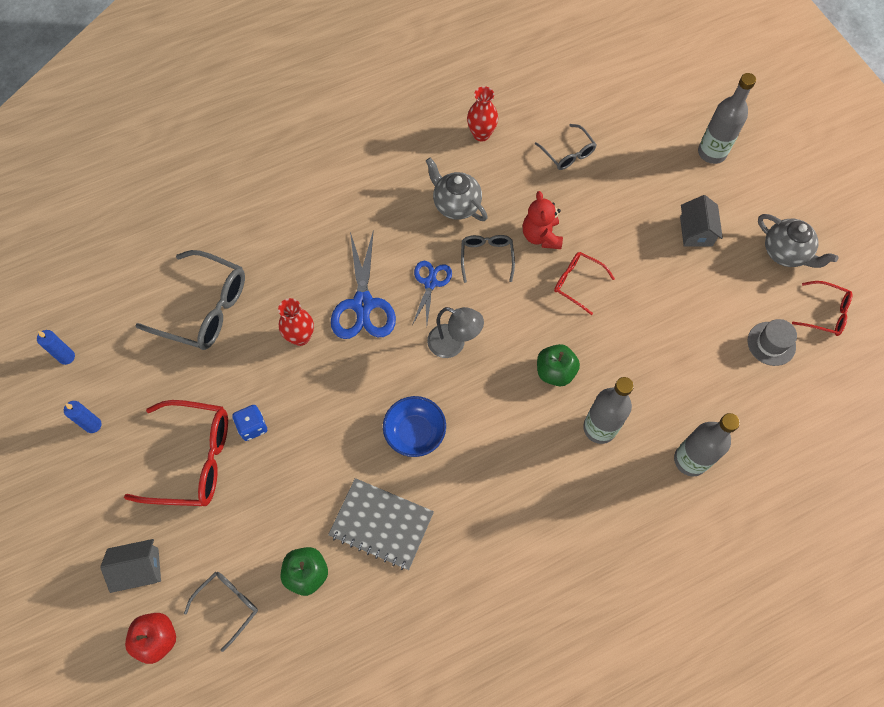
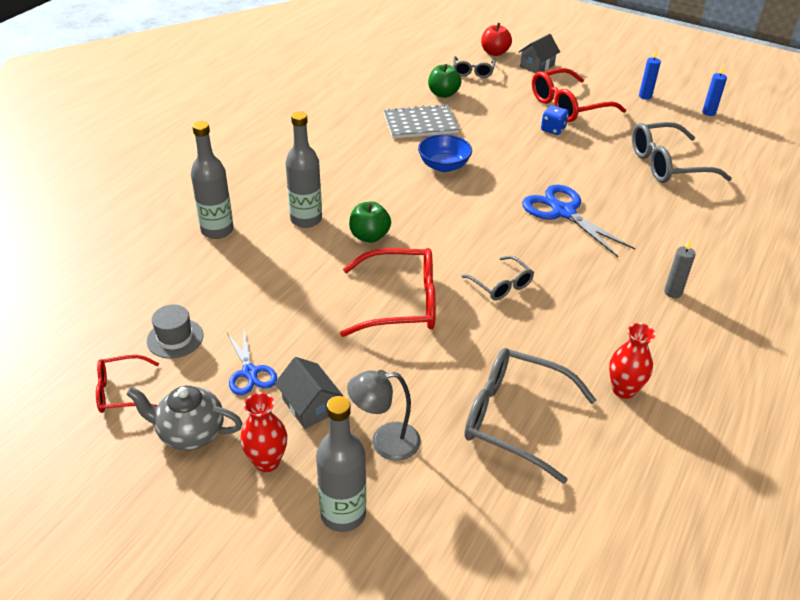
camera: 145 degrees right, 25 degrees down
red vase [278,298,314,346] -> red vase moved to [240,392,287,472]
blue scissors [412,261,452,325] -> blue scissors moved to [227,331,277,395]
grey teapot [426,158,488,221] -> none
grey lamp [427,307,484,358] -> grey lamp moved to [347,370,421,461]
red teddy bear [523,191,563,249] -> none
grey glasses [535,124,597,170] -> grey glasses [464,348,596,484], size x1.80
red glasses [554,252,615,315] -> red glasses [340,248,436,337], size x1.80
none -> grey candle [664,239,696,298]

